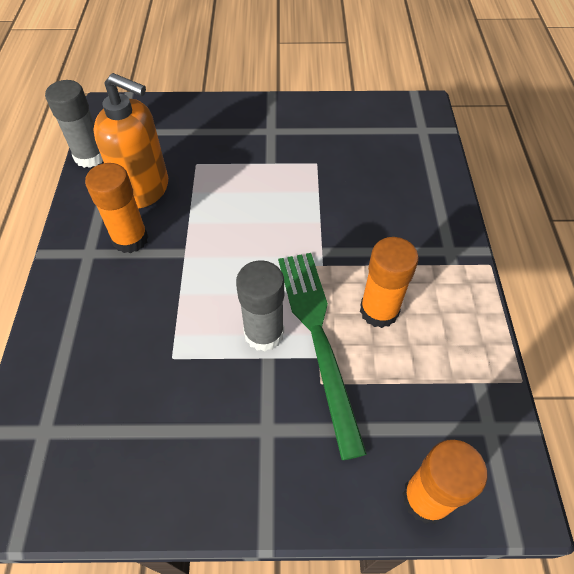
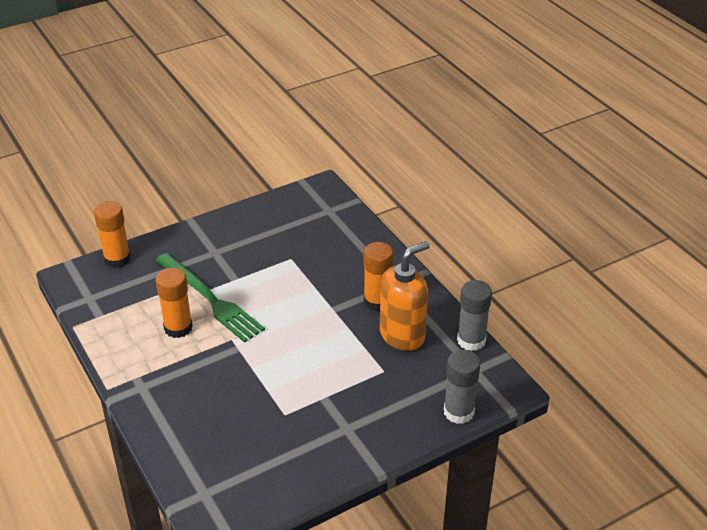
camera: 150 degrees right, 15 degrees down
orange soap dispenser [93,73,168,208] -> orange soap dispenser turned 150 degrees clockwise [380,241,430,351]
grey glue stick [236,260,284,352] -> grey glue stick moved to [444,350,480,424]

